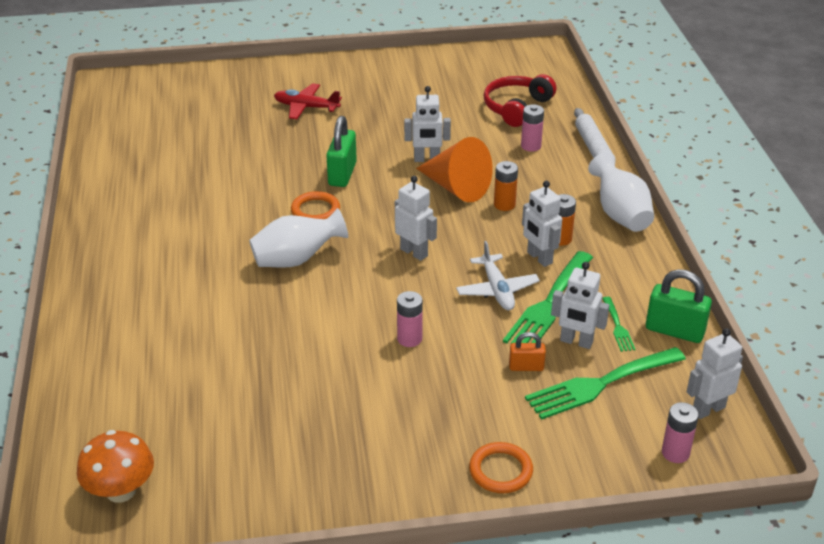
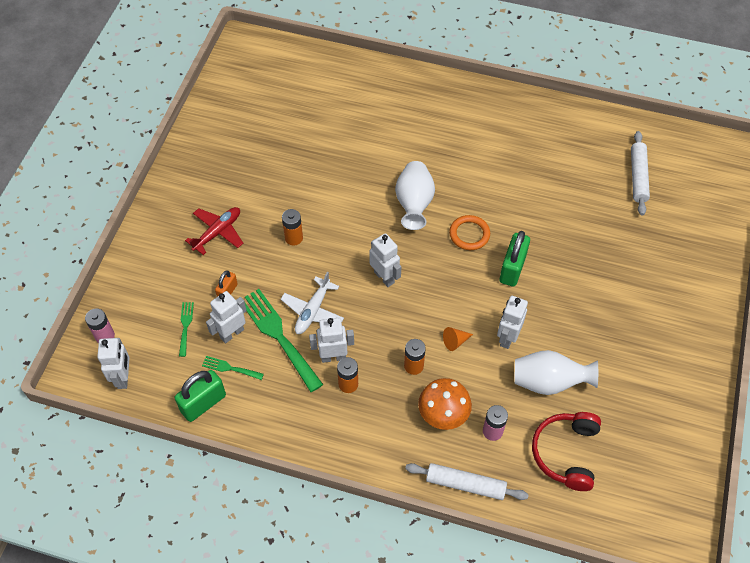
camera: 115 degrees right, 20 degrees up
orange mushroom [77,430,154,503] -> orange mushroom moved to [418,378,472,430]
red plane [274,83,342,119] -> red plane moved to [185,207,243,255]
green padlock [326,116,357,187] -> green padlock turned 75 degrees clockwise [499,231,530,287]
white robot [395,176,437,261] -> white robot turned 105 degrees counterclockwise [370,233,401,287]
pink battery [397,291,423,347] -> orange battery [282,209,303,246]
orange cone [416,137,493,202] -> orange cone [443,327,473,351], size x0.42
white plane [456,241,540,310] -> white plane turned 75 degrees counterclockwise [281,272,344,334]
orange ring [469,442,533,493] -> none
red headphones [483,74,556,127] -> red headphones turned 135 degrees counterclockwise [532,412,601,491]
green fork [525,347,686,420] -> green fork [179,302,194,357], size x0.48
white vase [588,152,654,232] -> white vase moved to [515,350,598,395]
none -> white rolling pin [631,131,650,215]

